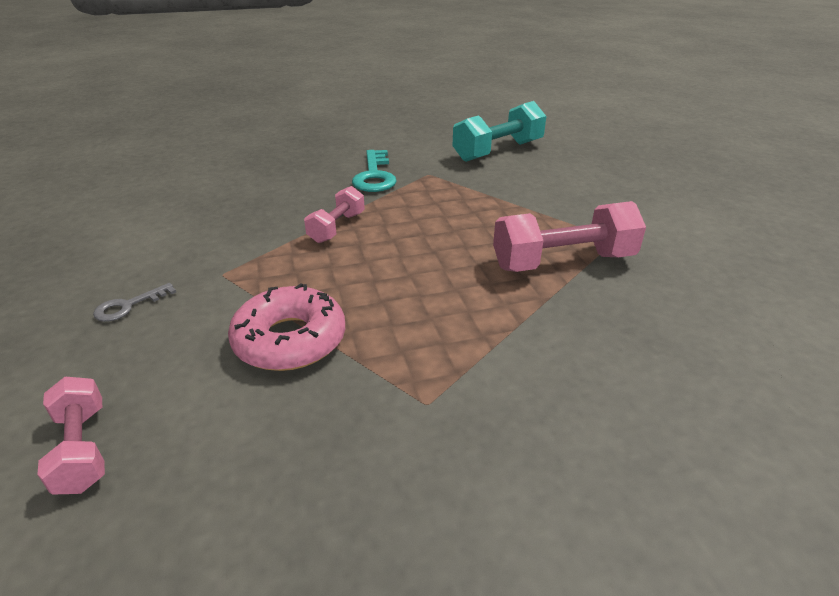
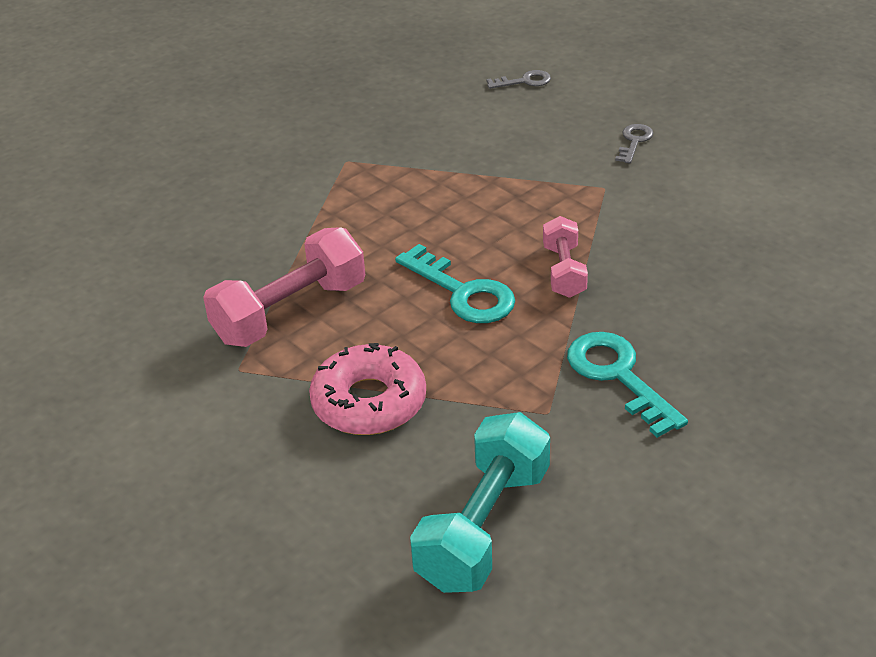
camera: 155 degrees right, 5 degrees up
pink dumbbell [37,377,105,495] -> grey key [487,70,551,89]
pink donut [228,283,345,371] -> pink donut moved to [309,343,426,435]
none -> turquoise key [395,244,515,323]

